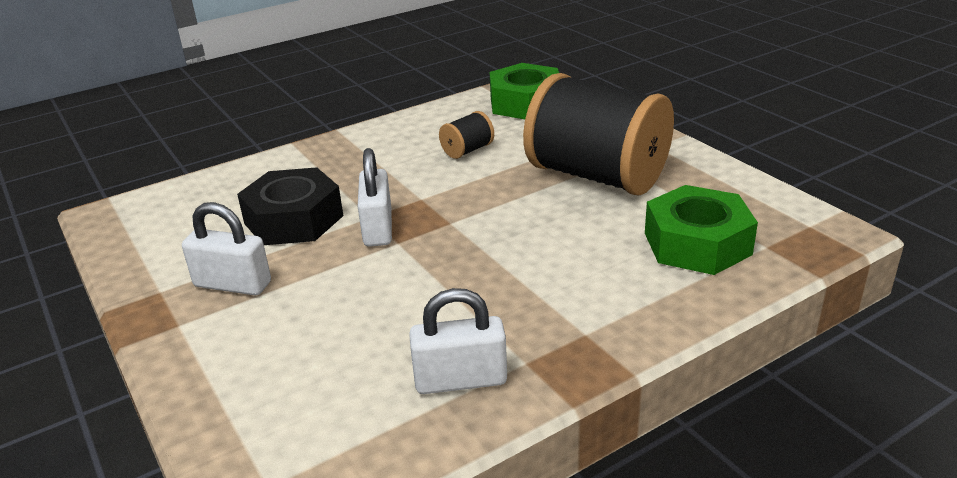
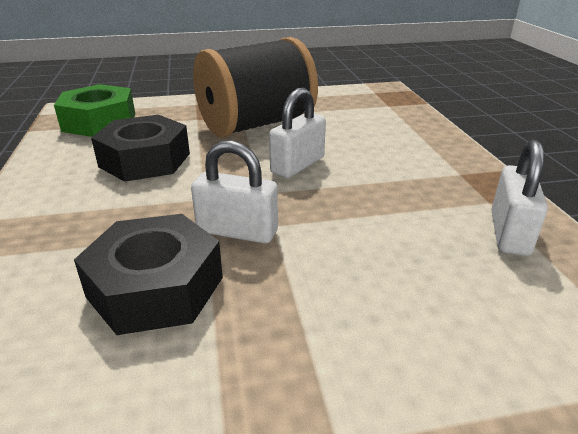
camera: 70 degrees left, 0 degrees up
white padlock [182,202,271,295] -> white padlock moved to [269,88,326,178]
black spool [439,111,494,159] -> black nut [91,115,190,182]
green nut [645,185,758,275] -> none

